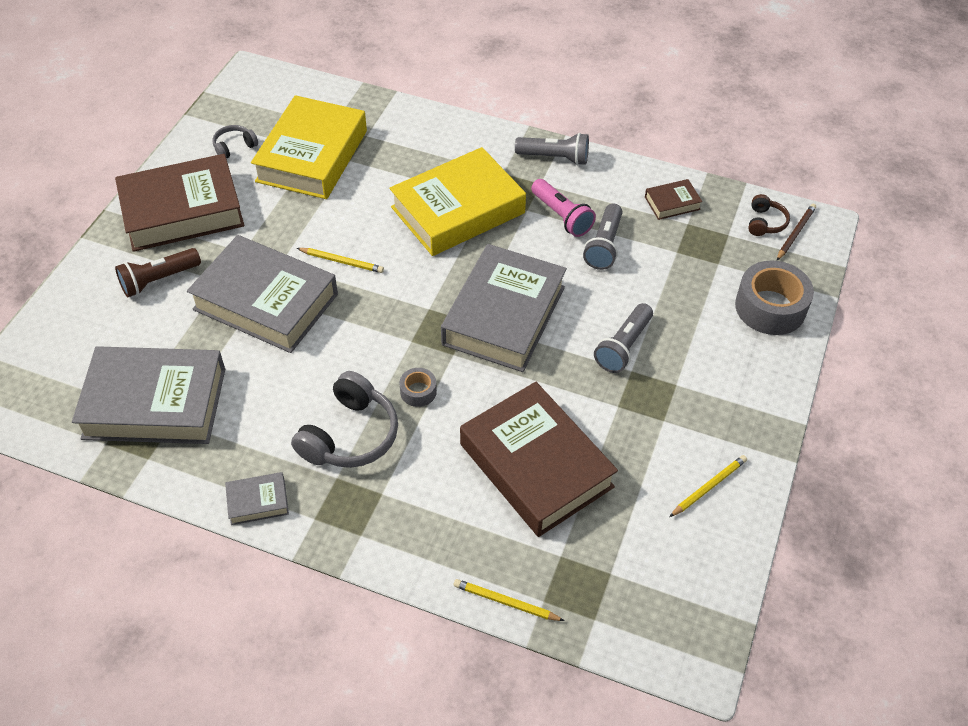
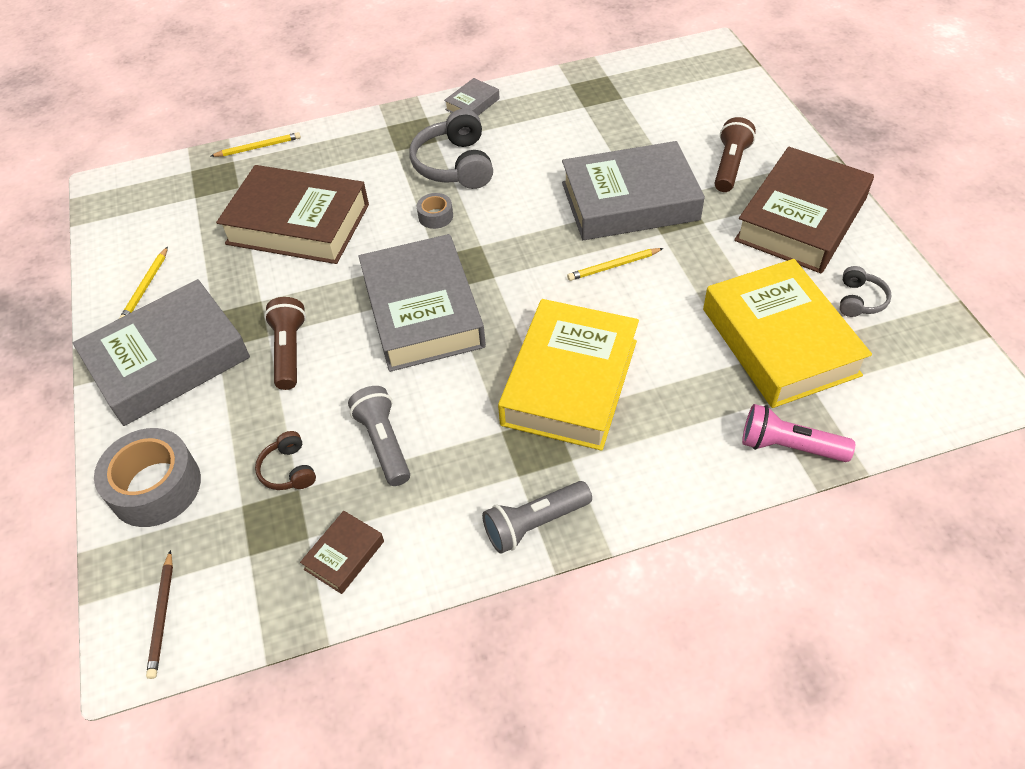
camera: 145 degrees right, 0 degrees up
grey book [72,346,225,444] -> grey book moved to [73,279,250,426]
pink flashlight [531,179,596,237] -> pink flashlight moved to [742,404,855,462]
grey flashlight [594,303,653,373] -> brown flashlight [264,297,306,390]
brown headphones [748,194,790,236] -> brown headphones moved to [255,431,316,490]

